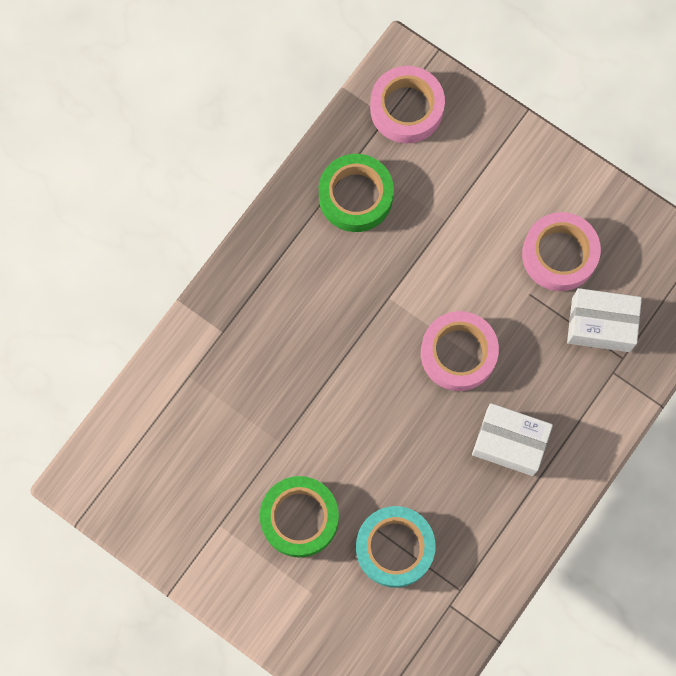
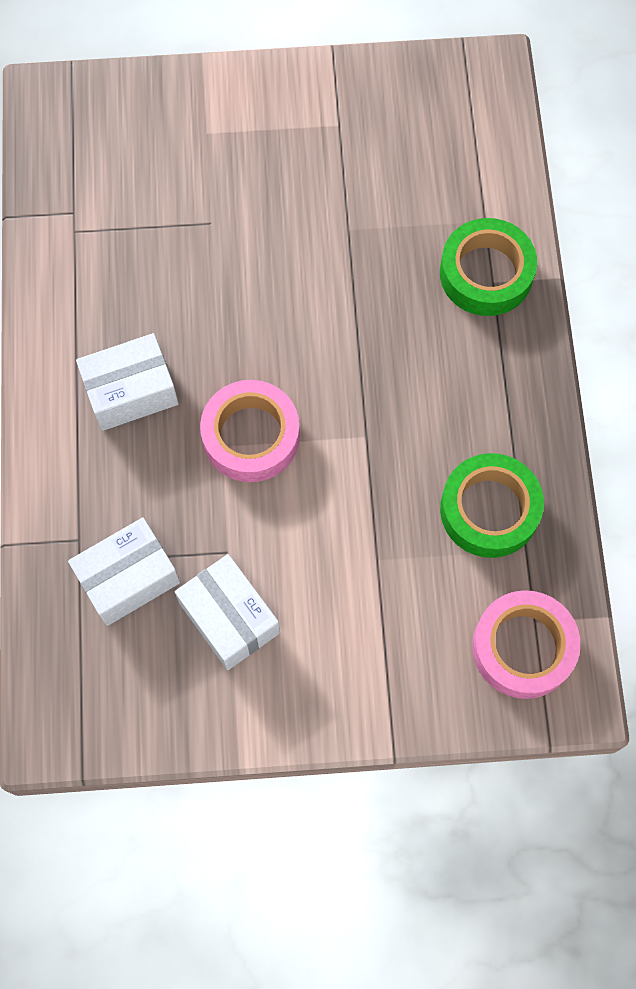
camera: 140 degrees right, 5 degrees down
green tape [260,476,339,558] -> green tape moved to [440,218,537,316]
turquoise tape [356,506,436,588] -> none
pink tape [522,212,601,291] -> white box [175,554,280,670]

